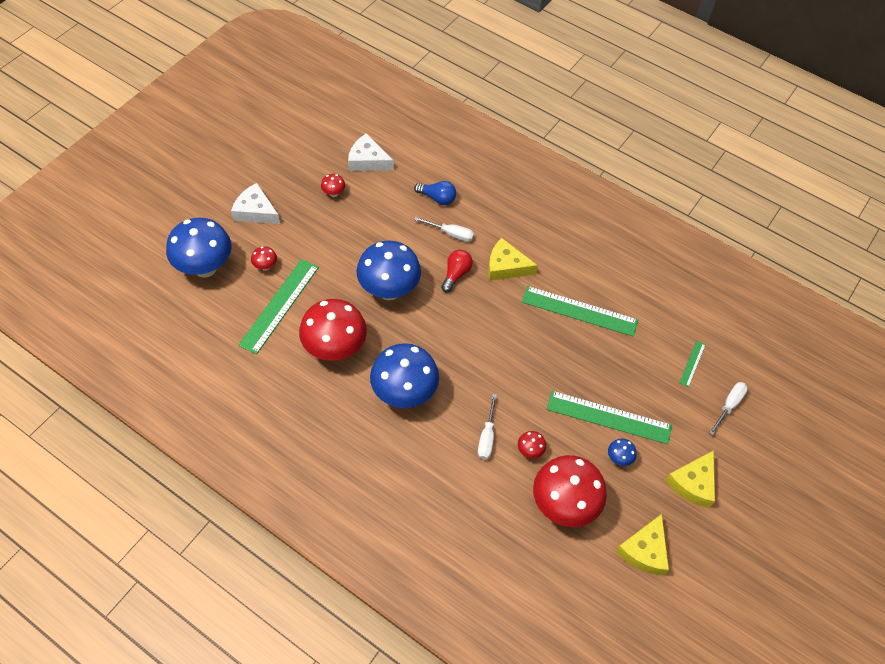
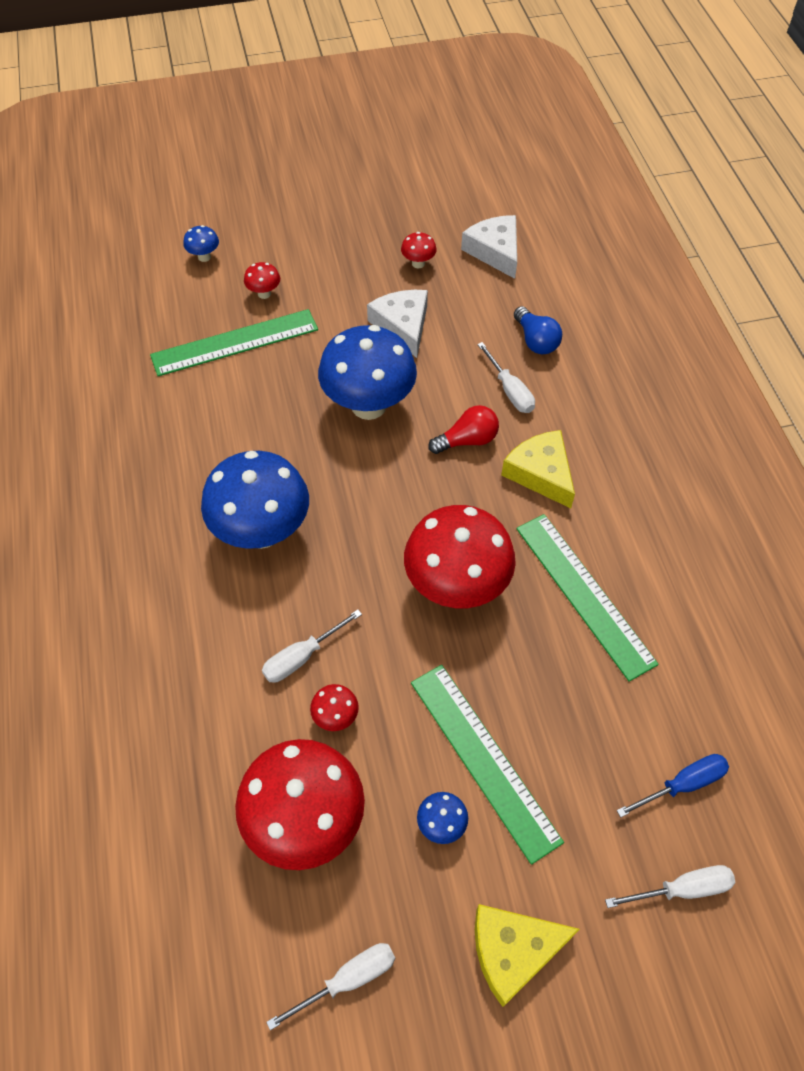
camera: 45 degrees right, 0 degrees up
blue mushroom [166,218,232,278] -> blue mushroom [183,225,219,262], size x0.41
white cheese [231,183,280,224] -> white cheese moved to [367,290,428,358]
red mushroom [299,299,367,361] -> red mushroom moved to [404,505,516,608]
yellow cheese [616,514,669,575] -> white screwdriver [266,943,395,1030]
green ruler [679,341,706,387] -> blue screwdriver [617,754,729,818]

